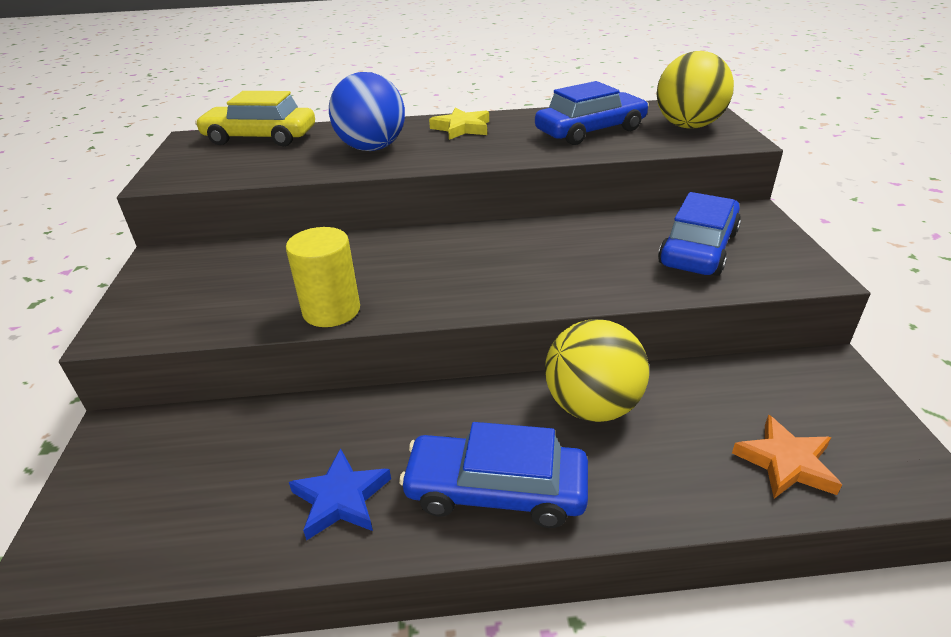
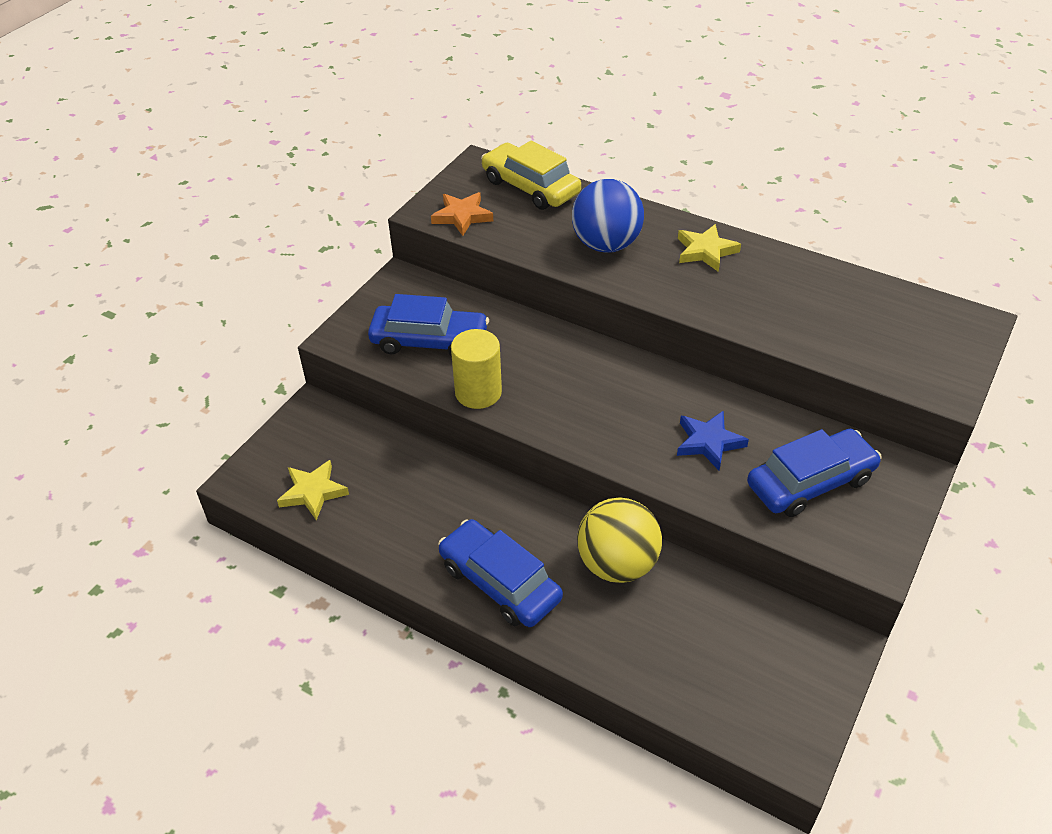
camera: 35 degrees right, 10 degrees up
blue star [289,448,391,540] -> blue star moved to [677,410,749,470]
blue car [535,81,649,145] -> blue car moved to [368,294,489,357]
yellow ball [656,51,734,129] -> none
orange star [732,415,842,499] -> orange star moved to [431,192,493,236]
none -> yellow star [277,460,349,521]

